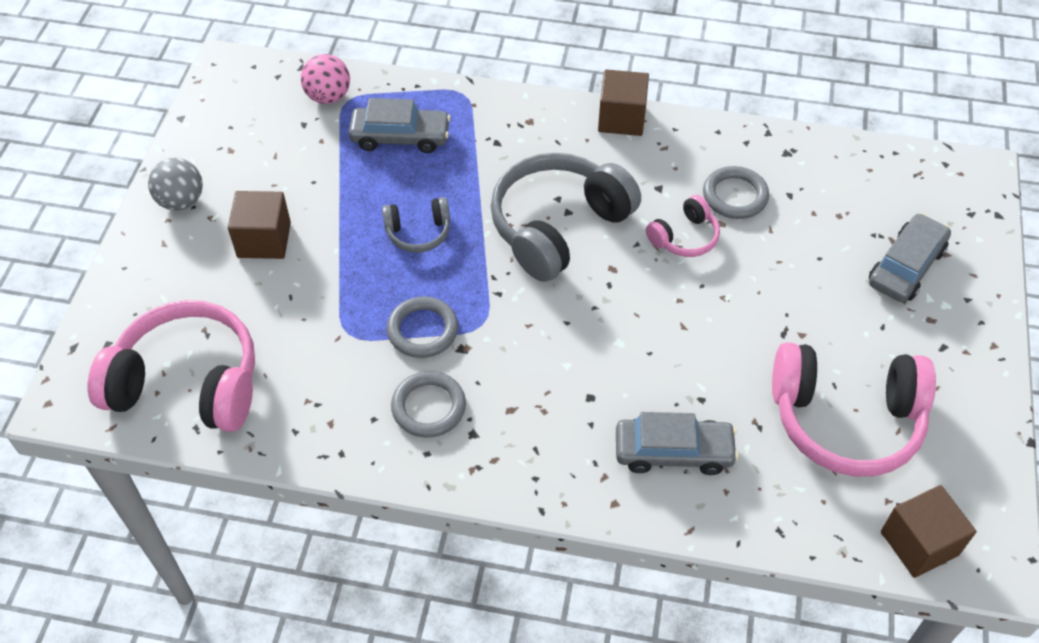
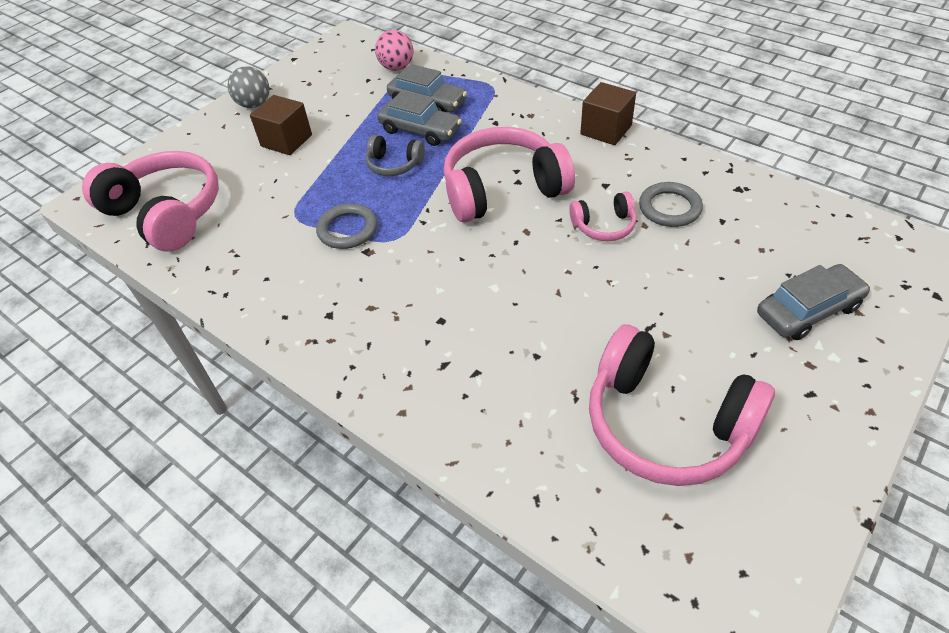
camera: 30 degrees right, 5 degrees down
grey ring [391,371,466,438] -> none
grey headphones [491,153,641,282] -> pink headphones [444,127,575,223]
grey car [616,412,738,475] -> grey car moved to [377,90,462,146]
brown cube [881,485,976,578] -> none

